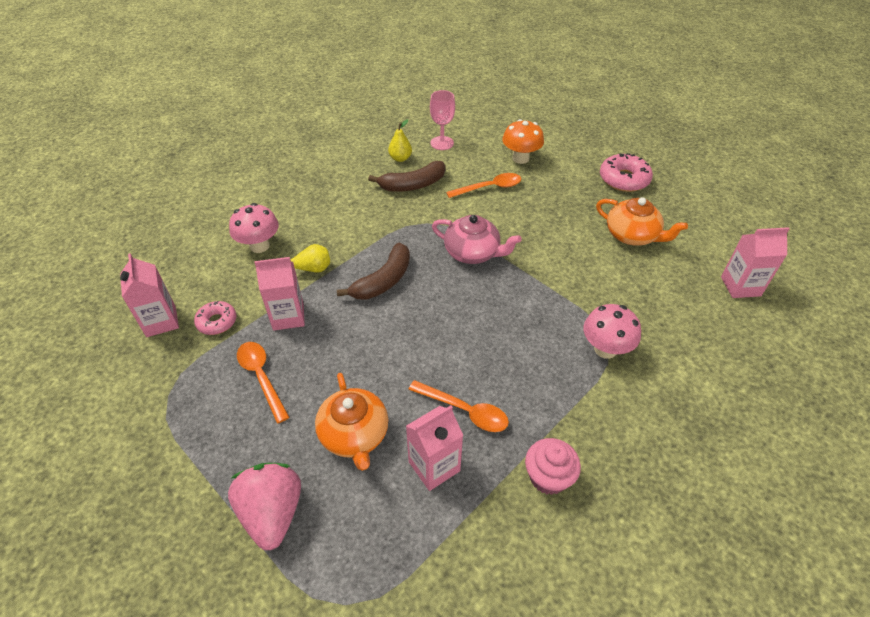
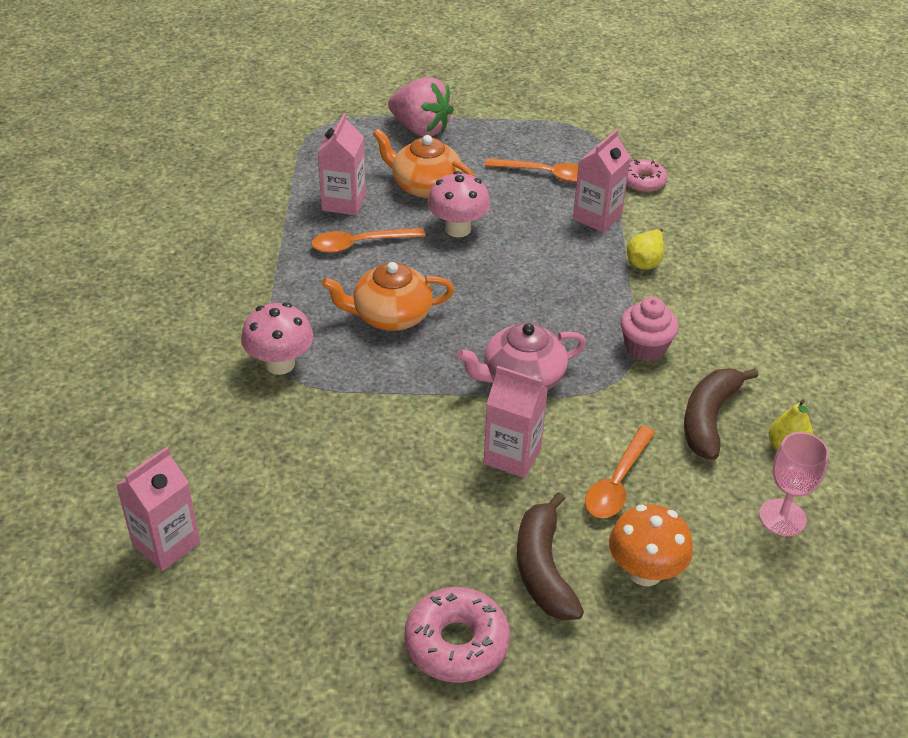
camera: 135 degrees right, 5 degrees down
pink carton [120,253,179,337] -> pink carton moved to [484,366,548,478]
pink mushroom [229,203,279,253] -> pink mushroom moved to [427,171,490,237]
brown banana [337,242,410,300] -> brown banana moved to [517,492,584,620]
pink cupcake [525,438,581,495] -> pink cupcake moved to [621,297,679,362]
orange teapot [596,197,688,246] -> orange teapot moved to [322,262,454,331]

